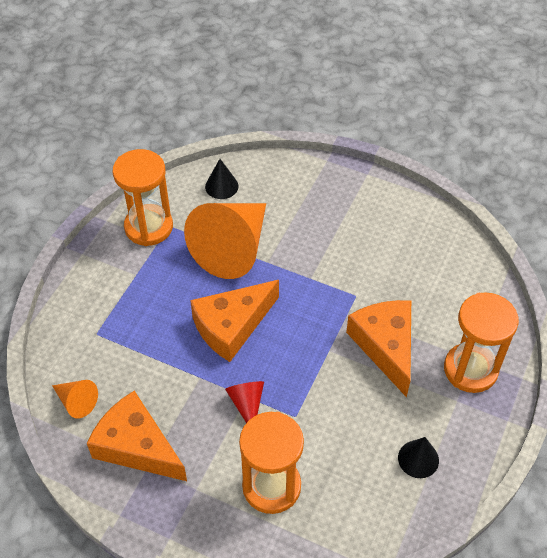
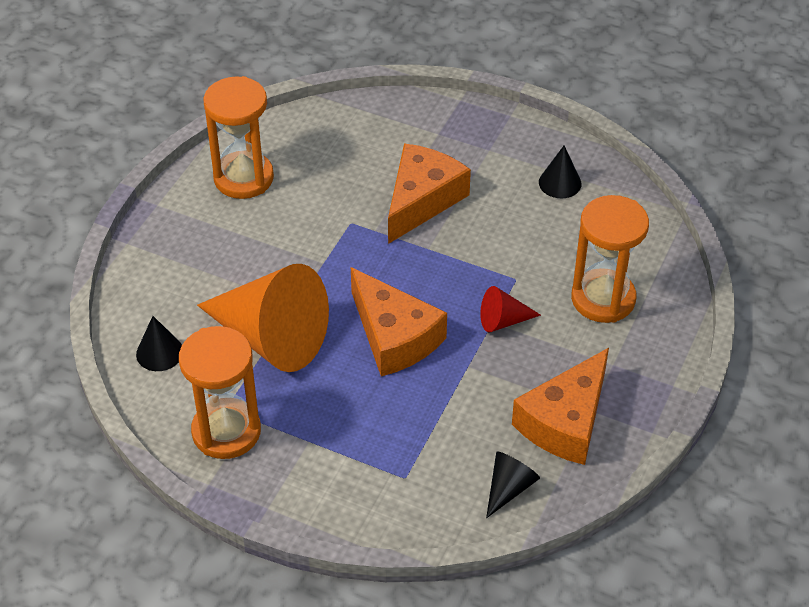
camera: 90 degrees left, 5 degrees down
orange cone [52,380,98,419] -> black cone [486,452,540,518]
orange cheese [346,300,411,397] -> orange cheese turned 135 degrees clockwise [388,143,471,244]
orange hourglass [444,292,519,393] -> orange hourglass moved to [203,76,274,199]

